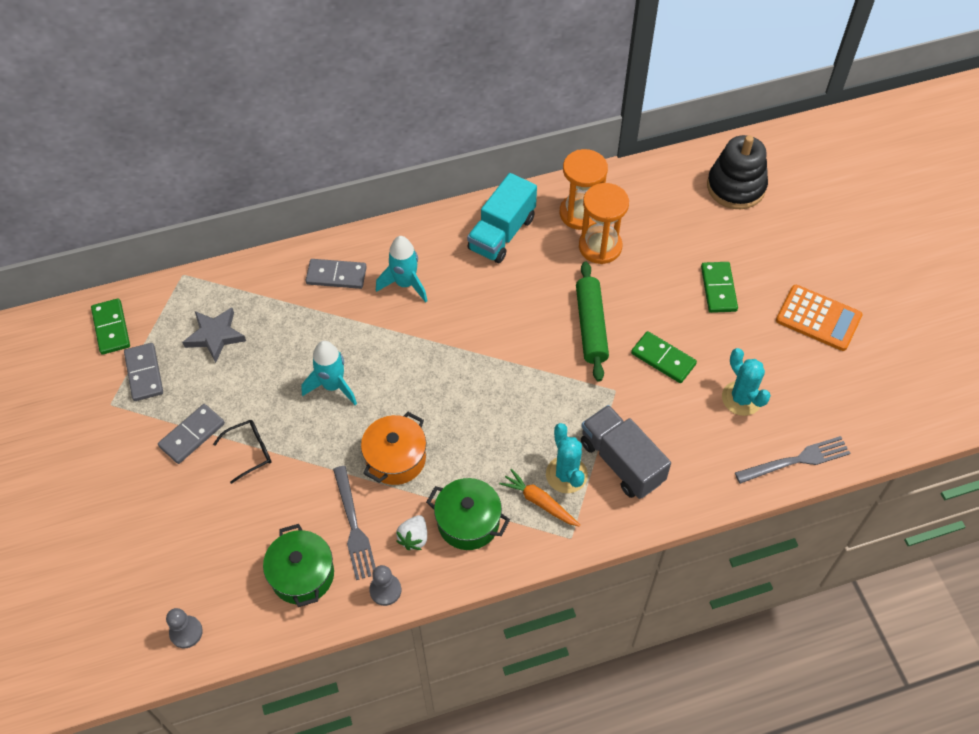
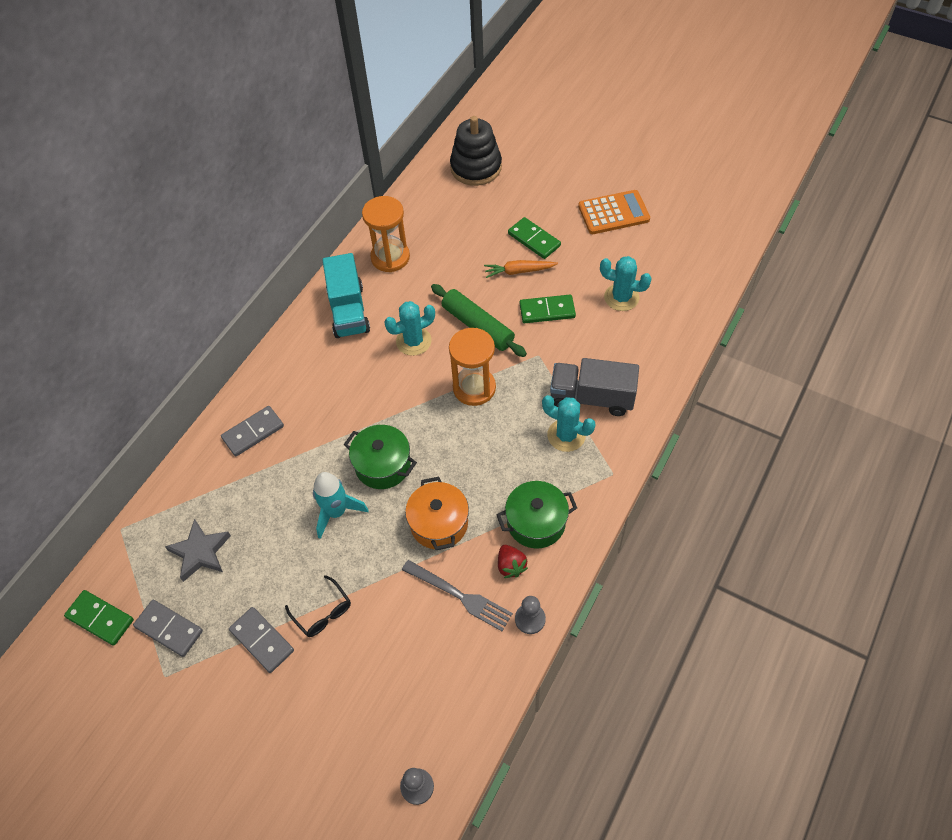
camera: 40 degrees left, 0 degrees up
grey domino [158,404,225,464] -> grey domino turned 45 degrees counterclockwise [229,607,294,673]
black glasses [213,420,271,484] -> black glasses turned 120 degrees clockwise [285,575,351,637]
green pot [263,524,334,607] -> green pot moved to [344,425,417,489]
turquoise rocket [376,236,428,303] -> none
white strawberry [396,515,427,550] -> red strawberry [498,545,528,578]
orange carrot [499,469,581,527] -> orange carrot moved to [484,260,558,278]
orange hourglass [579,183,629,264] -> orange hourglass moved to [449,328,496,406]
grey fork [735,436,850,484] -> none
none -> turquoise cactus [384,301,435,356]

